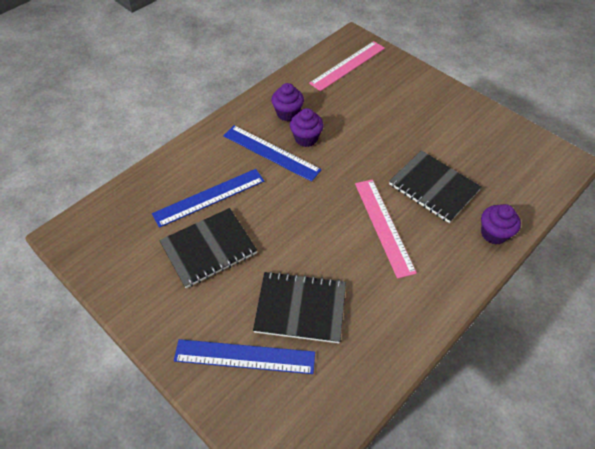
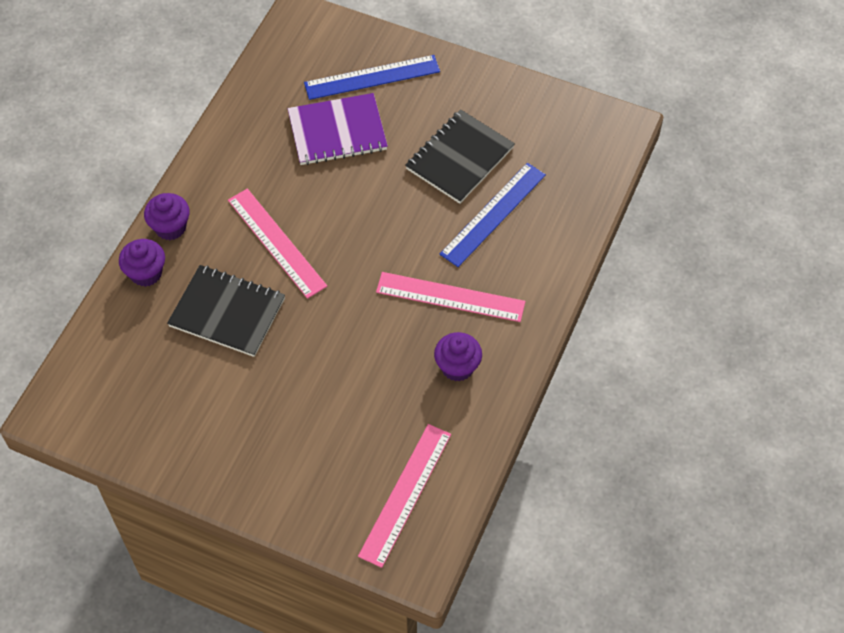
camera: 160 degrees right, 5 degrees up
blue ruler [223,125,322,182] -> pink ruler [376,272,525,322]
black notebook [253,271,346,343] -> purple notebook [288,93,388,165]
purple cupcake [290,108,324,147] -> purple cupcake moved to [144,193,190,240]

